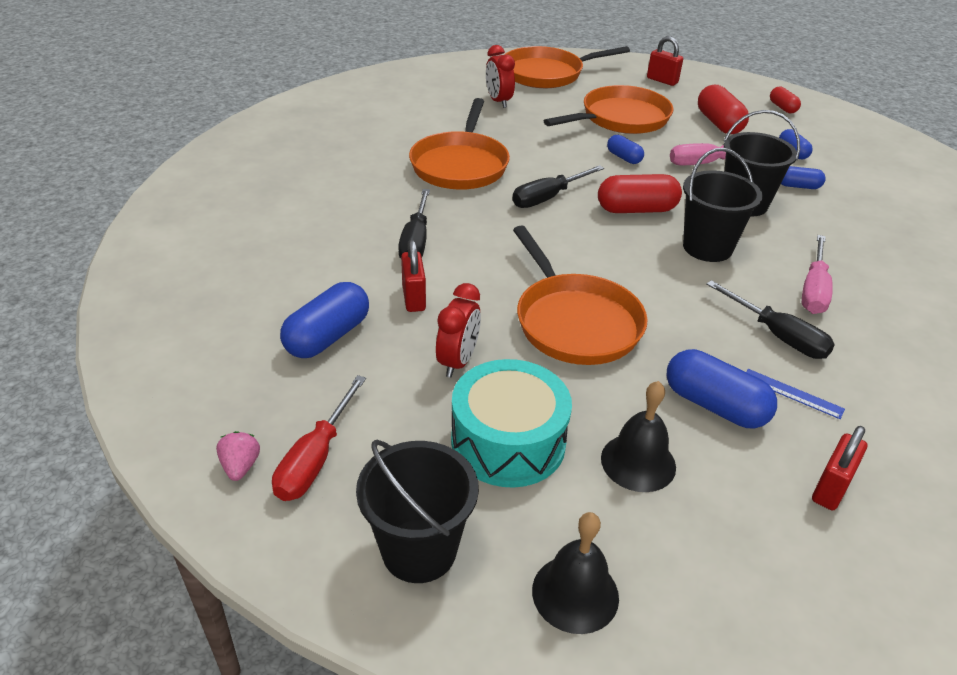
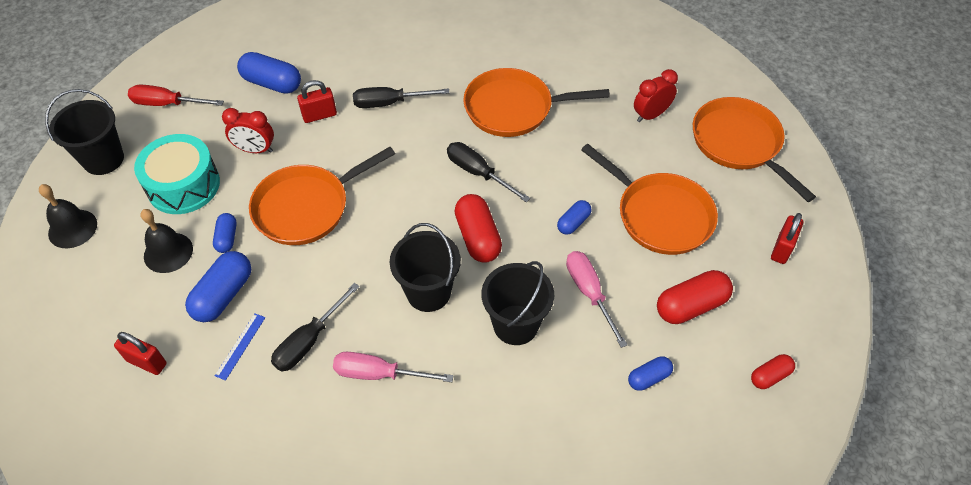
camera: 80 degrees right, 15 degrees up
pink strawberry [216,431,260,481] -> none
blue capsule [781,166,826,189] -> blue capsule moved to [213,213,237,253]

